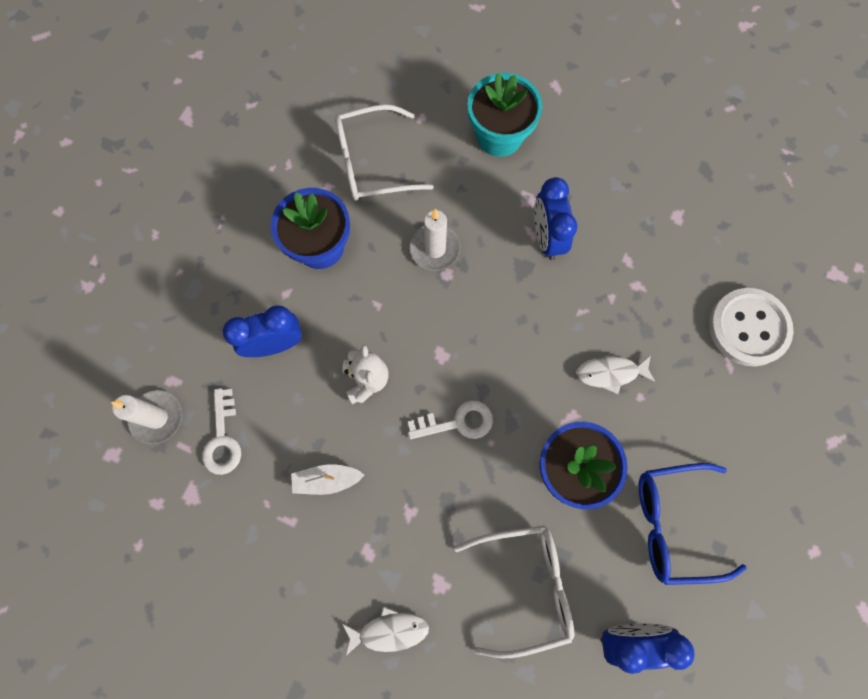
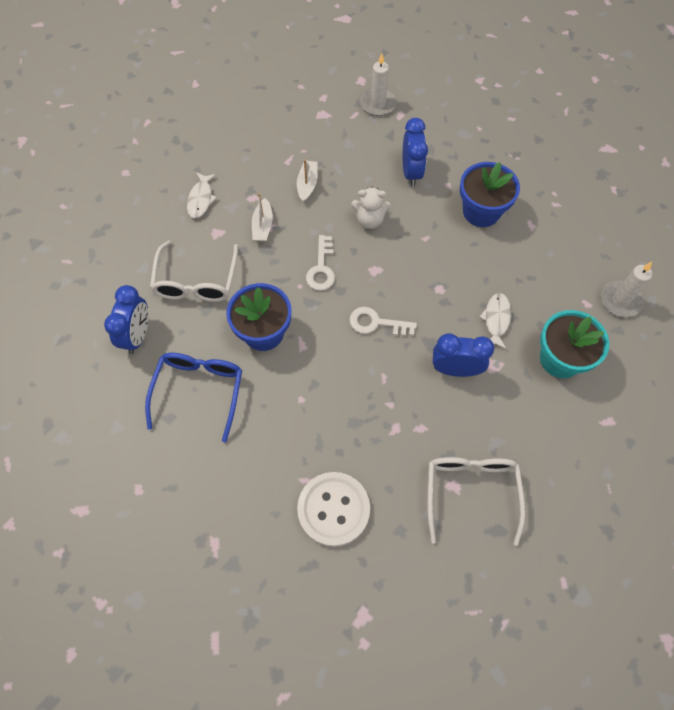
camera: 105 degrees right, 10 degrees down
white key [202,388,241,475] -> white key moved to [349,307,417,336]
white glasses [335,104,434,201] -> white glasses moved to [428,457,526,546]
white candle [410,208,461,271] -> white candle moved to [601,262,652,317]
white fish [576,355,655,394] -> white fish moved to [480,293,511,349]
none -> white boat [252,193,273,242]

